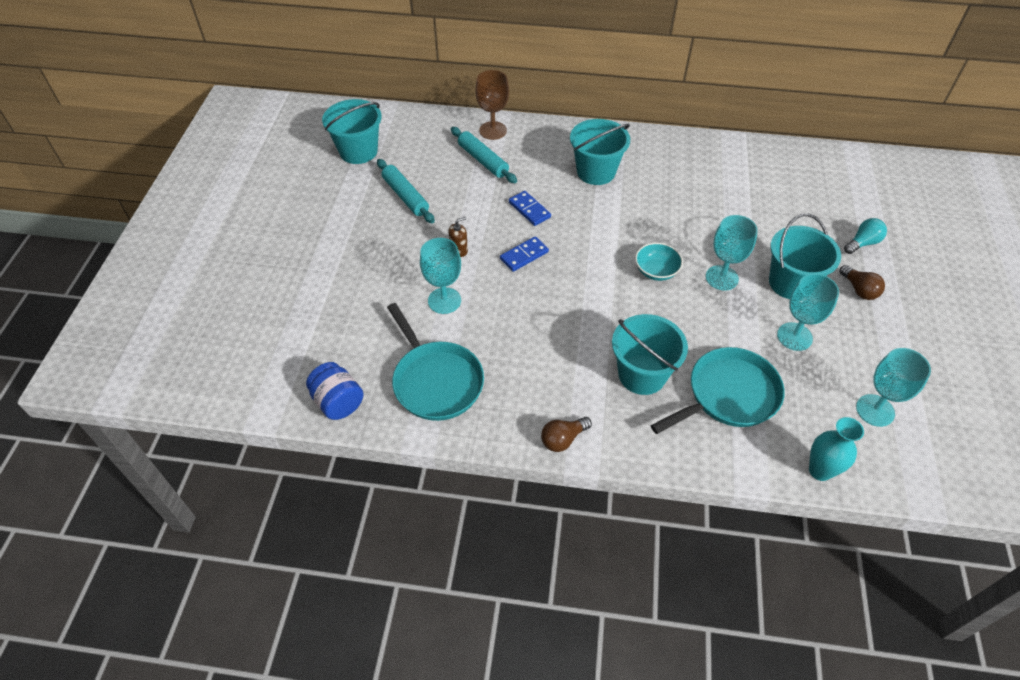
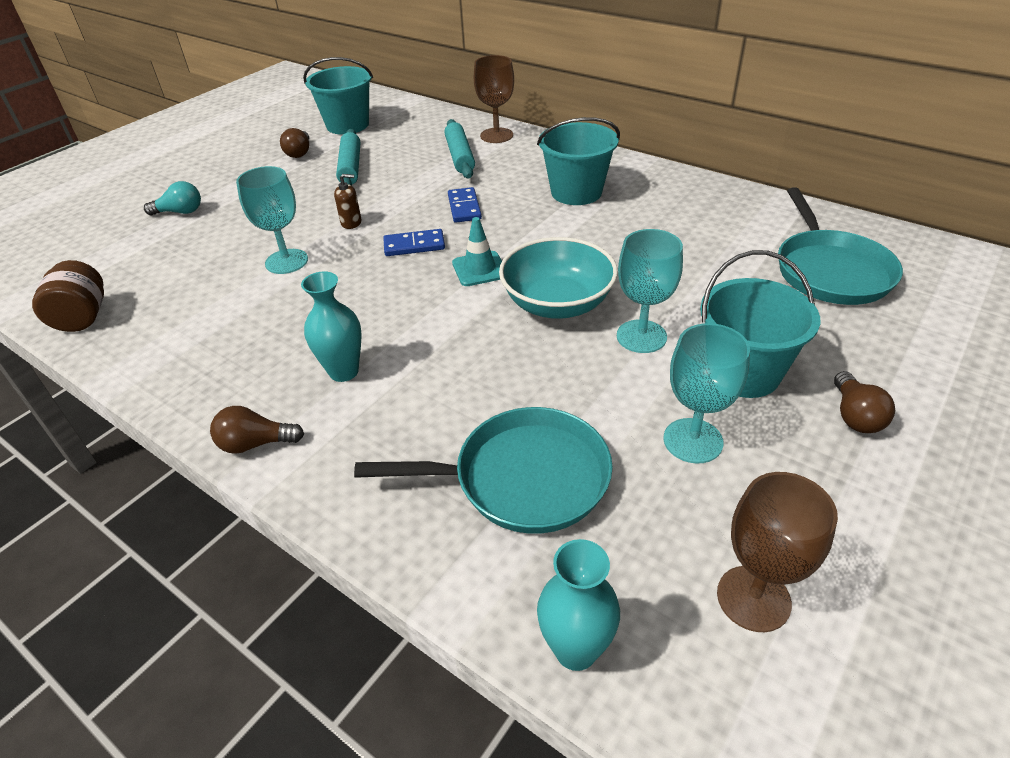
camera: 30 degrees right, 10 degrees down
blue jar [306,362,364,420] -> brown jar [32,260,104,332]
turquoise pan [387,303,484,421] -> turquoise pan moved to [778,187,903,305]
turquoise bucket [612,314,688,395] -> none
turquoise bowl [635,243,683,281] -> turquoise bowl [499,237,618,319], size x1.68
turquoise light bulb [844,218,887,254] -> turquoise light bulb moved to [144,181,201,216]
turquoise goblet [856,348,931,427] -> brown goblet [717,472,838,632]
none -> brown light bulb [280,128,309,158]
none -> turquoise vase [301,271,362,382]
none -> turquoise traffic cone [452,217,502,286]

